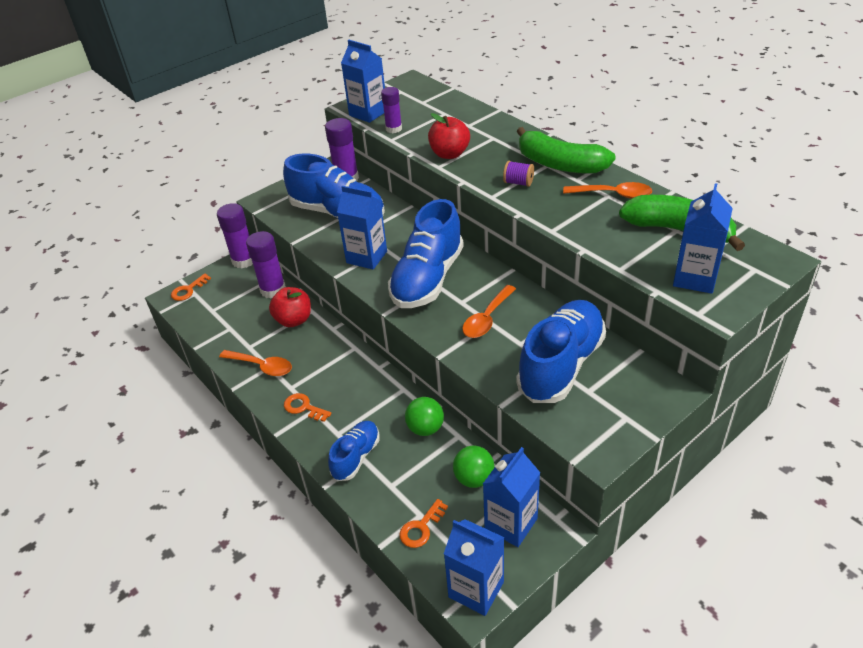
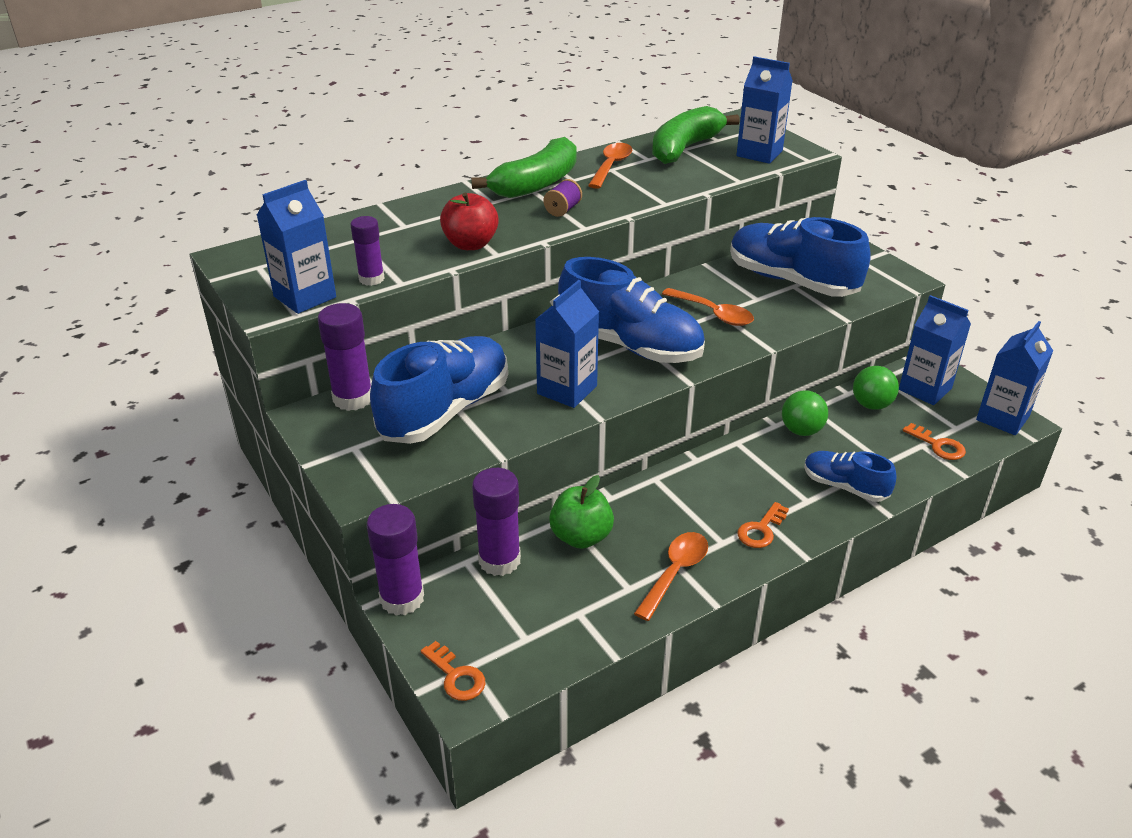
camera: 85 degrees left, 5 degrees down
red apple [269,287,311,327] -> green apple [549,475,614,549]

